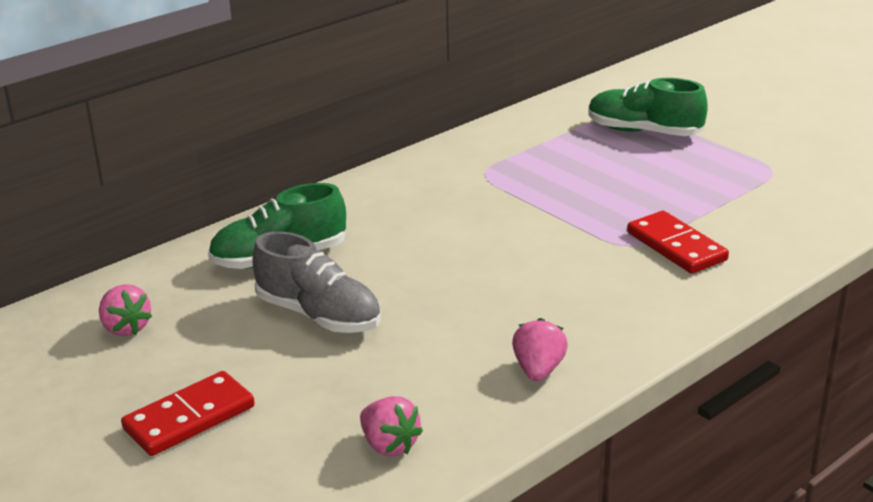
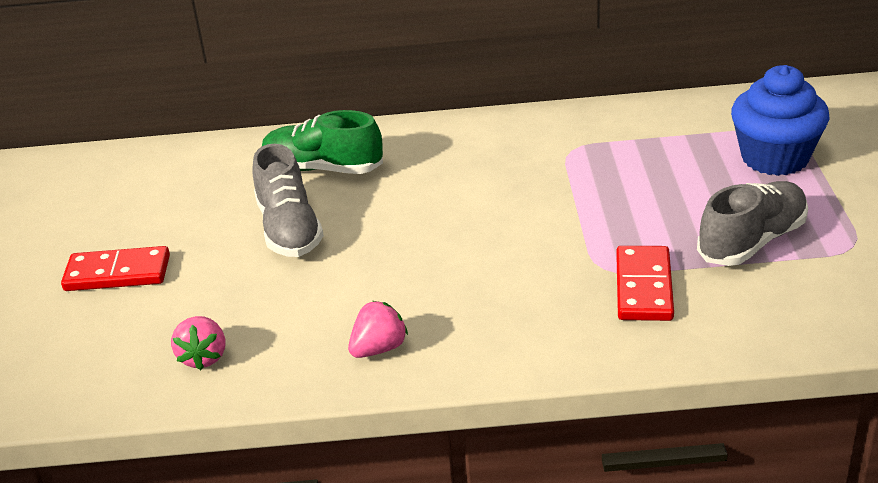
camera: 40 degrees right, 5 degrees up
pink strawberry [99,284,152,336] -> none
green shoe [588,78,708,136] -> blue cupcake [731,65,830,176]
none -> grey shoe [697,181,808,266]

